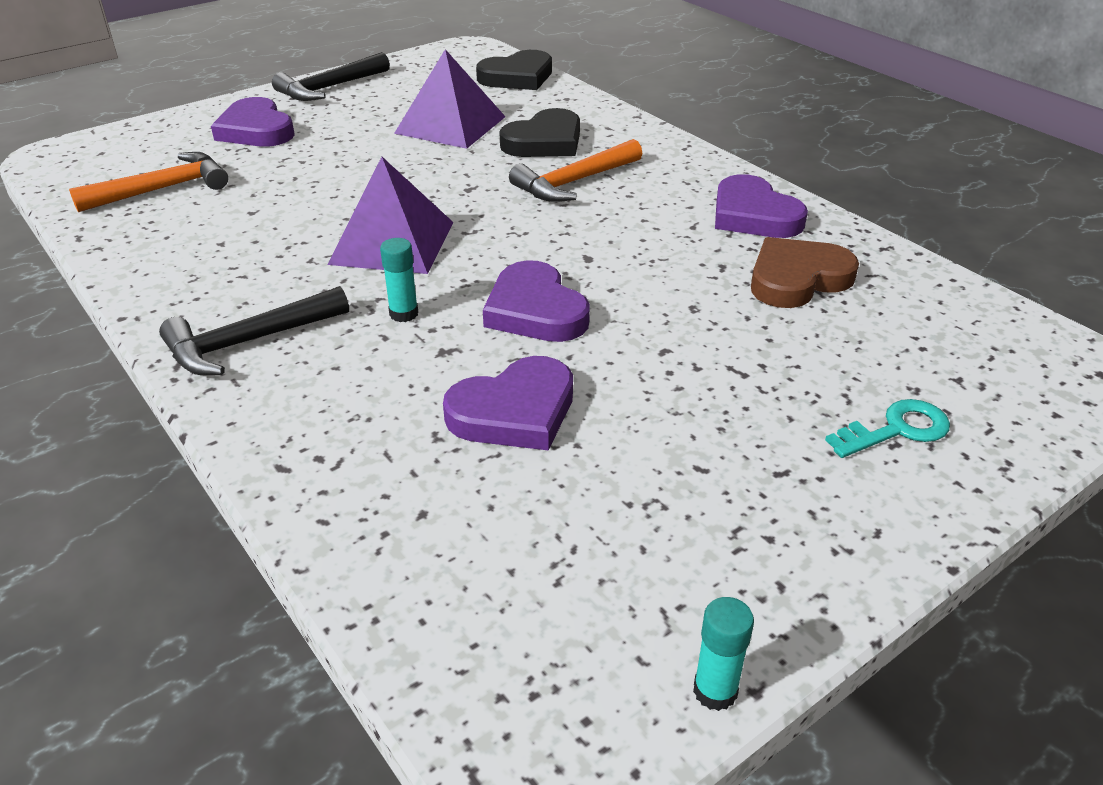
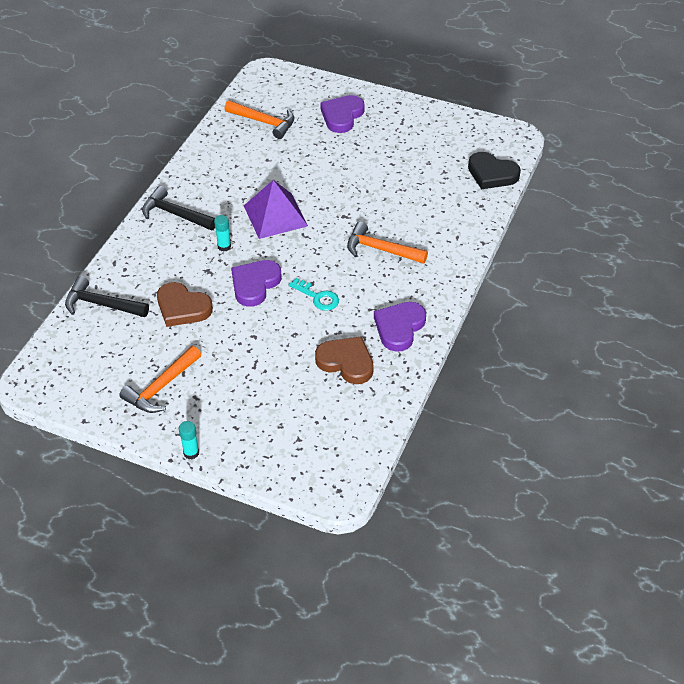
camera: 60 degrees right, 10 degrees up
black hammer [272,52,390,101] -> black hammer moved to [65,276,149,317]
purple pyramid [394,49,506,149] -> none
purple heart [443,356,573,451] -> brown heart [157,282,213,327]
black heart [499,108,580,157] -> none
turquoise glue stick [693,597,754,711] -> turquoise glue stick moved to [179,421,199,459]
turquoise key [825,399,950,458] -> turquoise key moved to [289,278,339,311]
none -> orange hammer [119,346,201,413]

